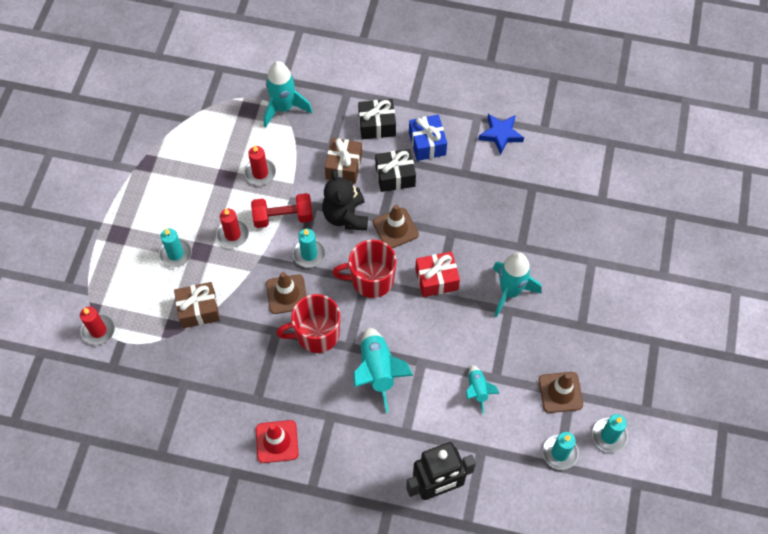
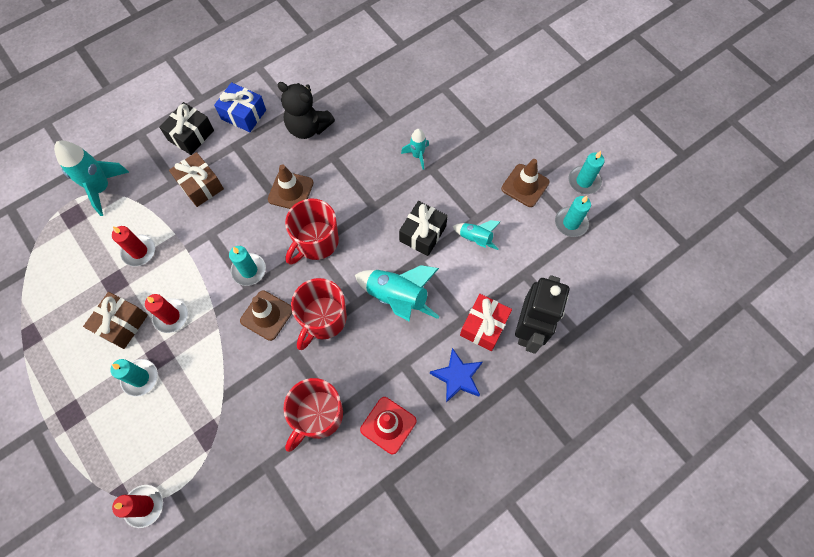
camera: 50 degrees left, 5 degrees up
brown gift [174,282,220,328] -> brown gift moved to [83,292,148,349]
red dumbbell [251,193,313,228] -> none
black teddy bear [322,170,368,230] -> black teddy bear moved to [277,82,335,139]
black gift [375,149,416,192] -> black gift moved to [399,201,448,256]
red gift [415,251,460,297] -> red gift moved to [460,294,512,351]
blue star [478,114,524,155] -> blue star moved to [430,348,483,403]
turquoise rocket [493,252,542,317] -> turquoise rocket [401,129,429,170], size x0.56
none -> red mug [283,378,343,452]

